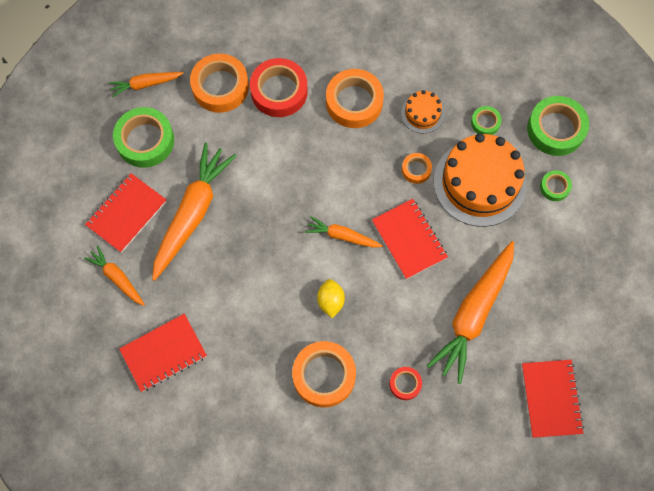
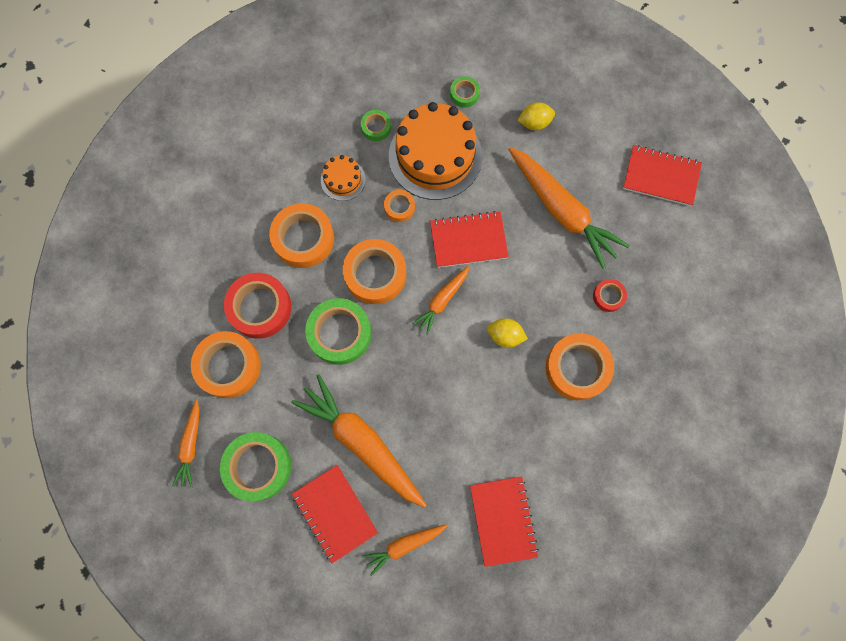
camera: 70 degrees left, 5 degrees up
green tape [527,96,589,156] -> green tape moved to [305,298,371,365]
none -> orange tape [343,239,406,304]
none -> yellow lemon [518,102,555,130]

